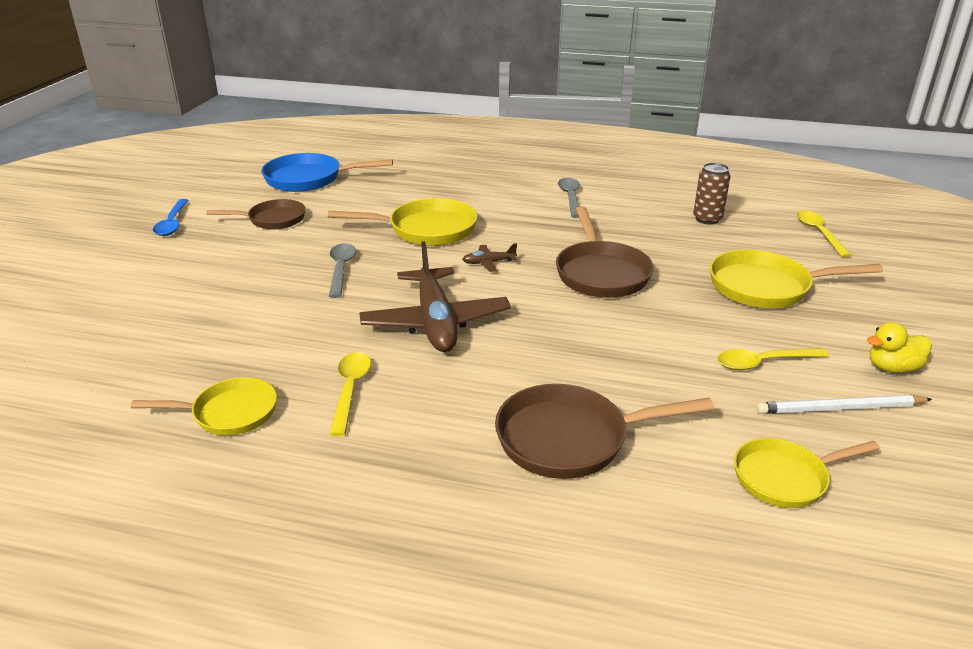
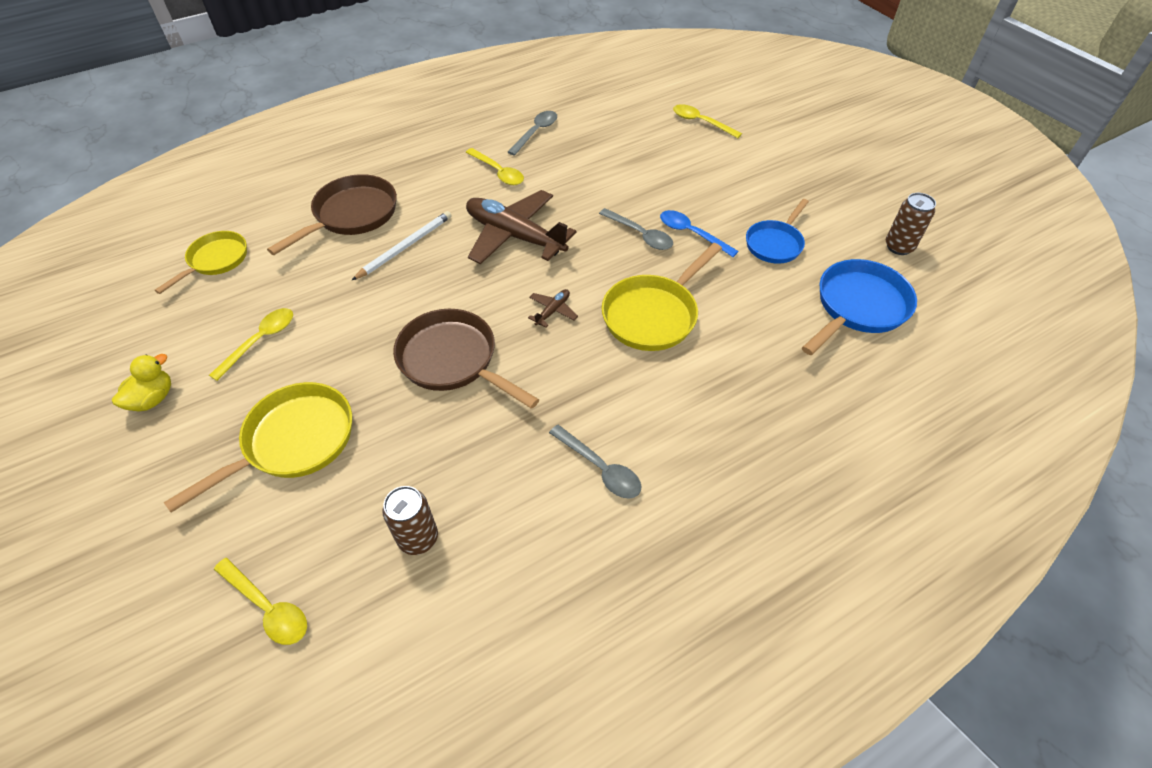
camera: 135 degrees right, 20 degrees up
yellow pan [131,377,277,435] -> grey spoon [508,111,557,156]
blue spoon [153,199,189,236] -> blue spoon moved to [660,210,739,257]
brown pan [206,199,306,230] -> blue pan [746,199,809,264]
white pencil [756,395,932,414] -> white pencil moved to [352,211,452,280]
none -> yellow spoon [673,104,742,138]
none -> brown can [886,193,936,255]

